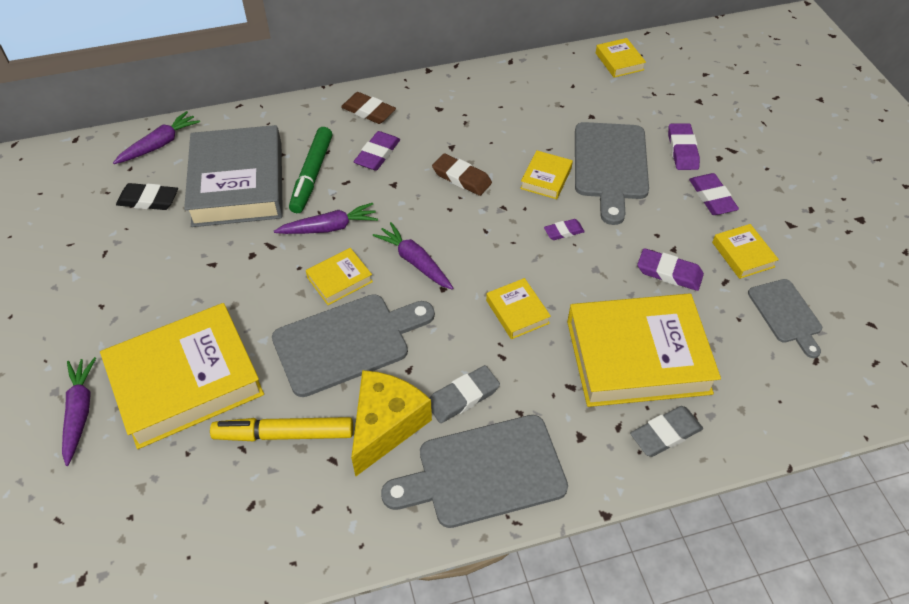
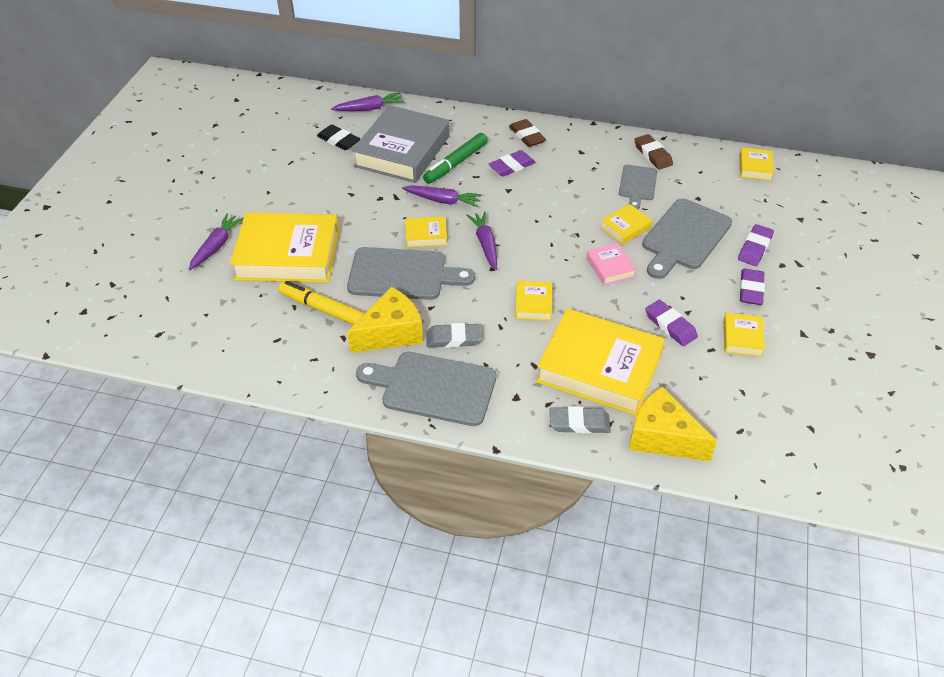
camera: 30 degrees right, 5 degrees down
brown eraser [432,153,492,196] -> brown eraser moved to [635,134,673,170]
purple eraser [544,219,585,240] -> pink book [586,243,636,285]
grey cutting board [748,279,822,358] -> grey cutting board moved to [619,165,657,209]
none -> yellow cheese [629,386,717,461]

